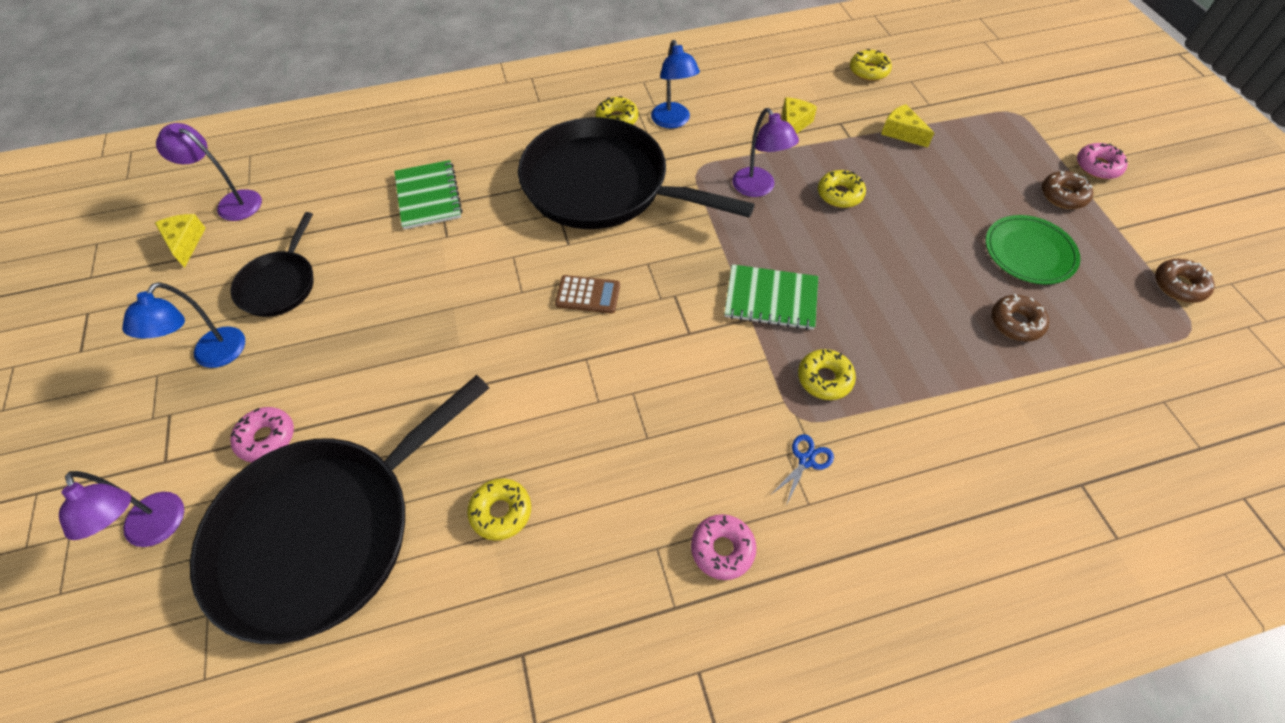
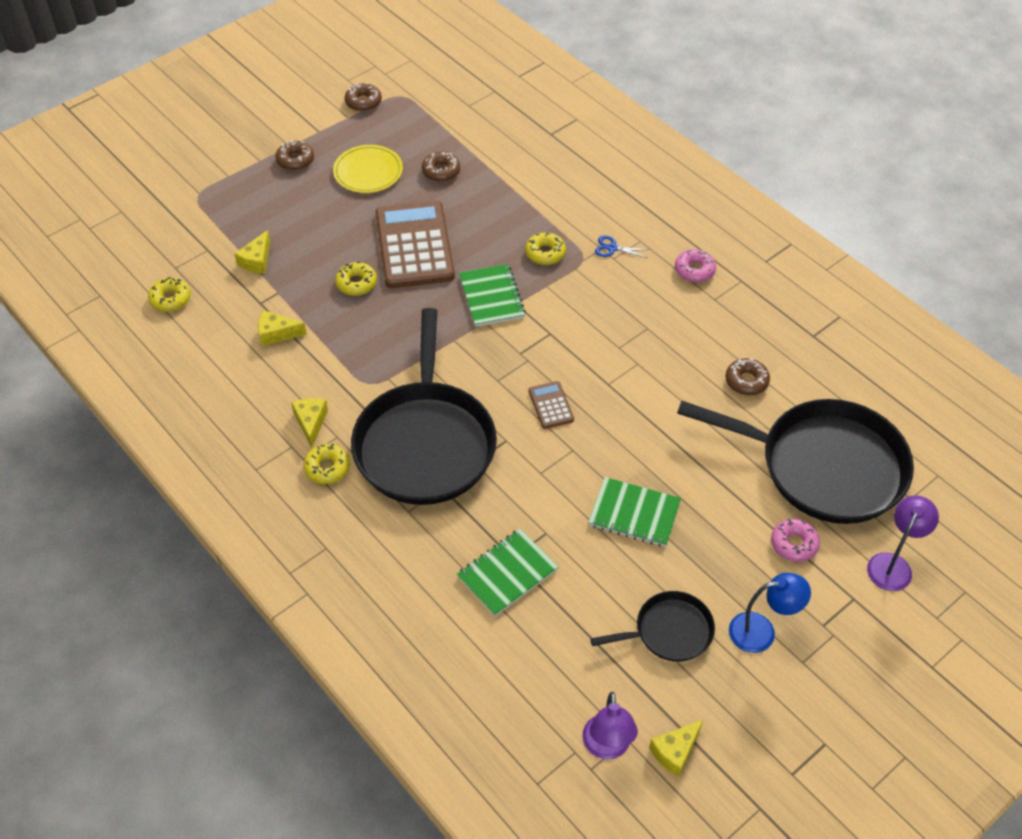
camera: 115 degrees left, 5 degrees down
yellow donut [467,478,531,541] -> brown donut [725,358,770,395]
blue lamp [651,40,700,128] -> yellow cheese [291,398,328,448]
purple lamp [732,108,799,197] -> none
green plate [986,215,1080,284] -> yellow plate [333,145,403,193]
pink donut [1077,143,1128,179] -> none
none -> brown calculator [375,201,455,288]
none -> green notebook [588,477,681,547]

